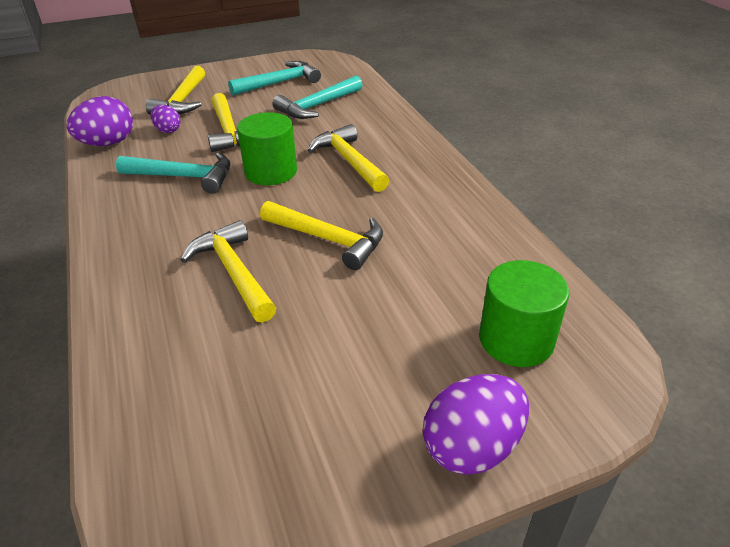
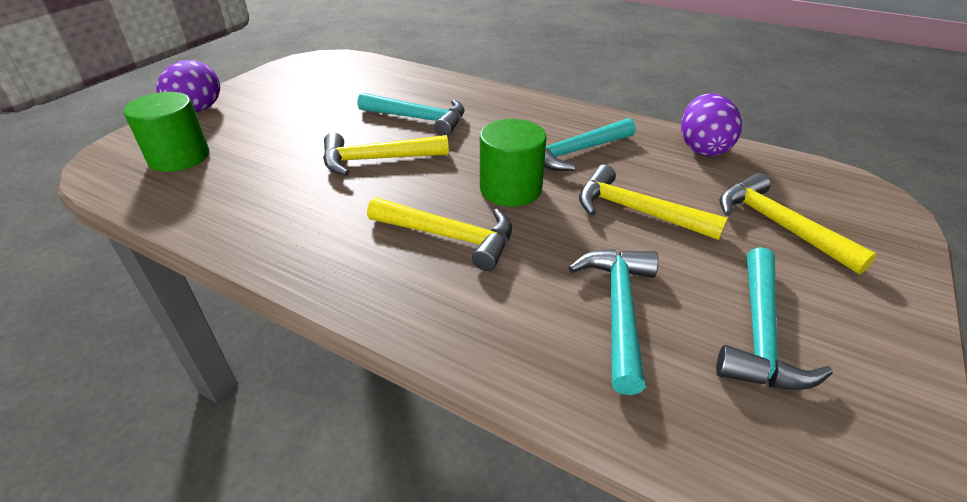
camera: 140 degrees right, 0 degrees up
purple egg [151,105,181,133] -> none
yellow hammer [181,220,276,322] -> turquoise hammer [358,92,465,136]

